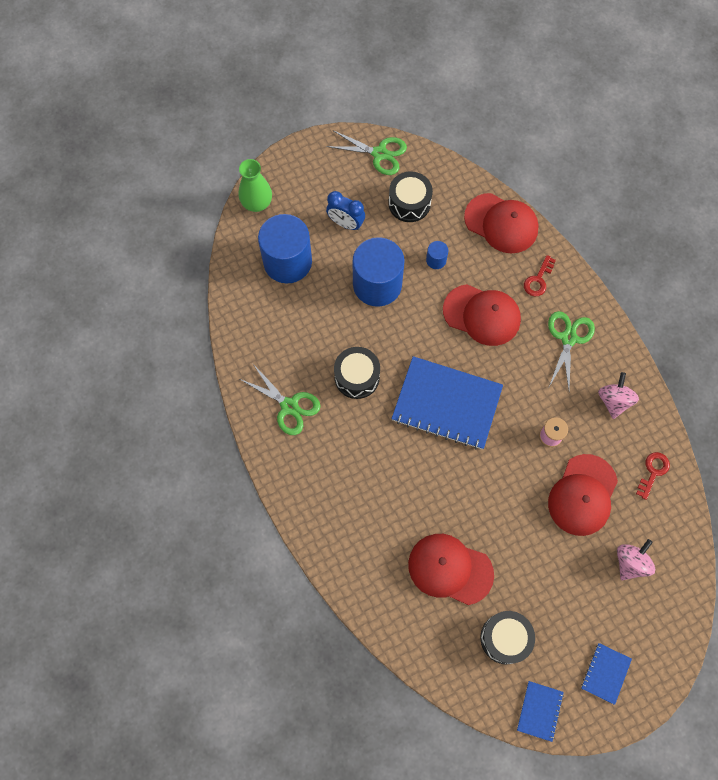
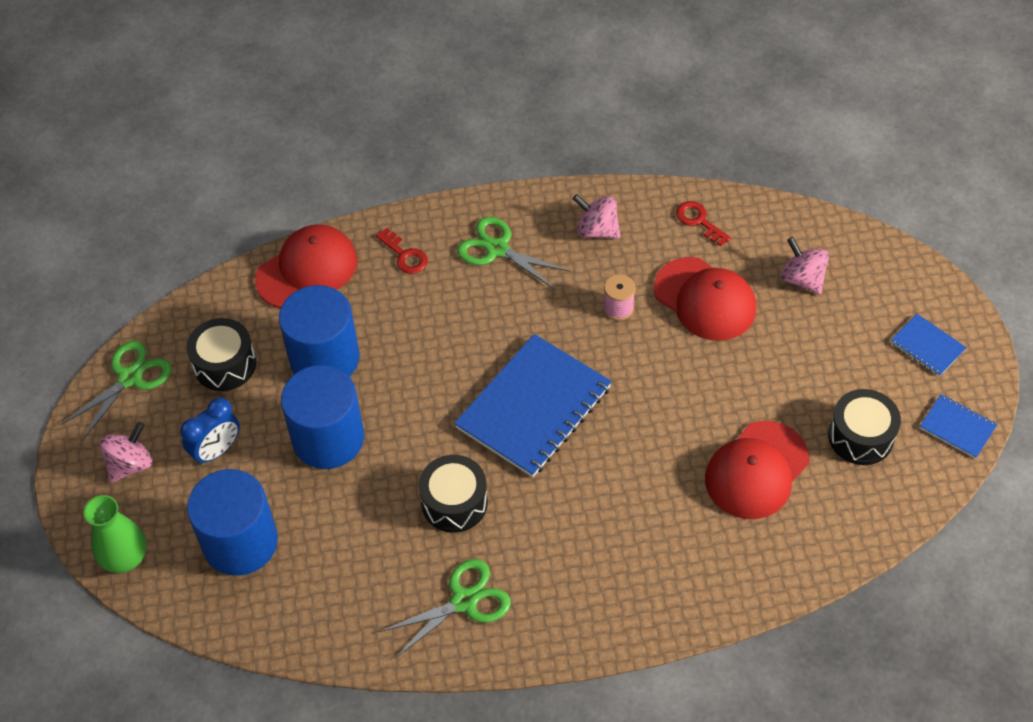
camera: 70 degrees left, 15 degrees down
blue cylinder [426,241,448,269] -> blue cylinder [279,285,359,377], size x2.39
red cap [443,284,521,346] -> none
none -> pink spinning top [99,422,153,483]

